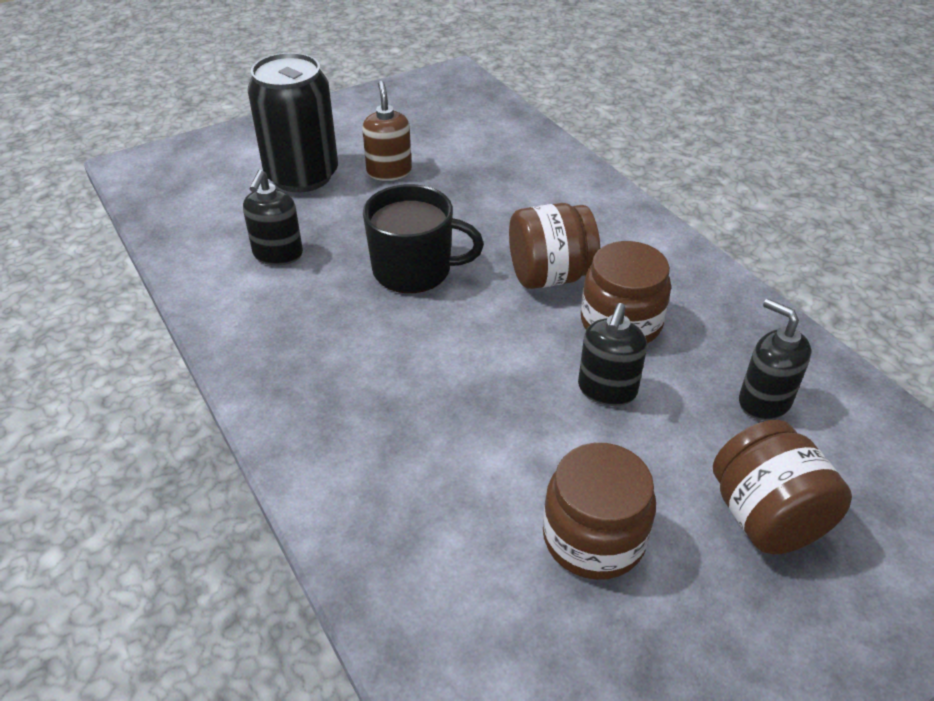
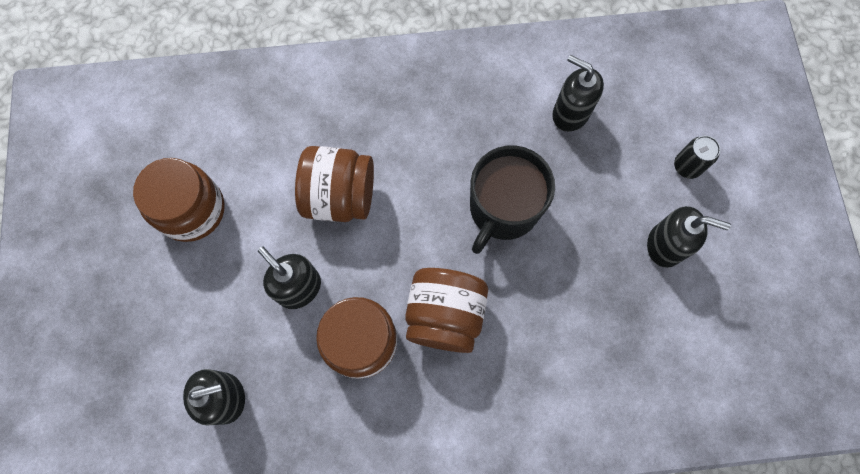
camera: 115 degrees right, 30 degrees up
black can [247,53,338,193] -> black can [674,136,720,179], size x0.40
brown soap dispenser [362,81,412,181] -> black soap dispenser [647,206,731,268]
brown jar [713,420,852,554] -> brown jar moved to [295,146,374,222]

